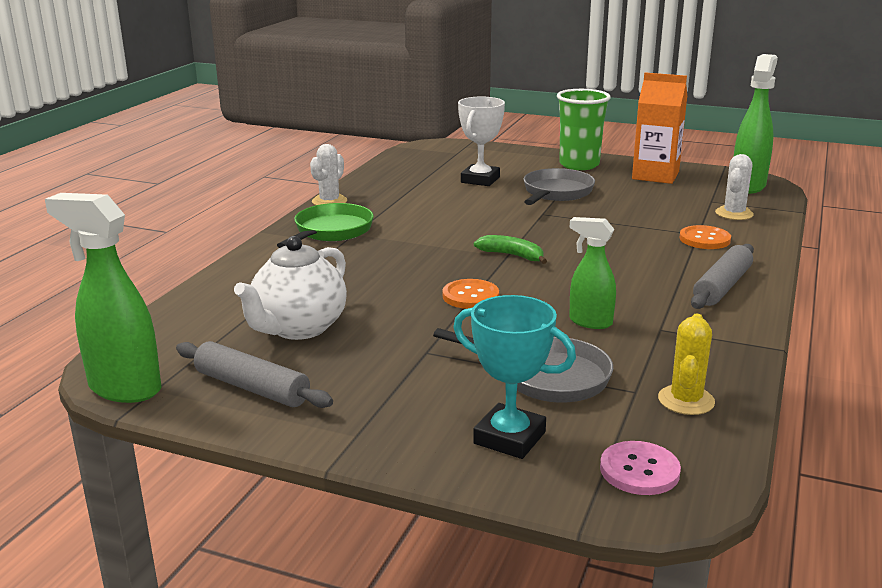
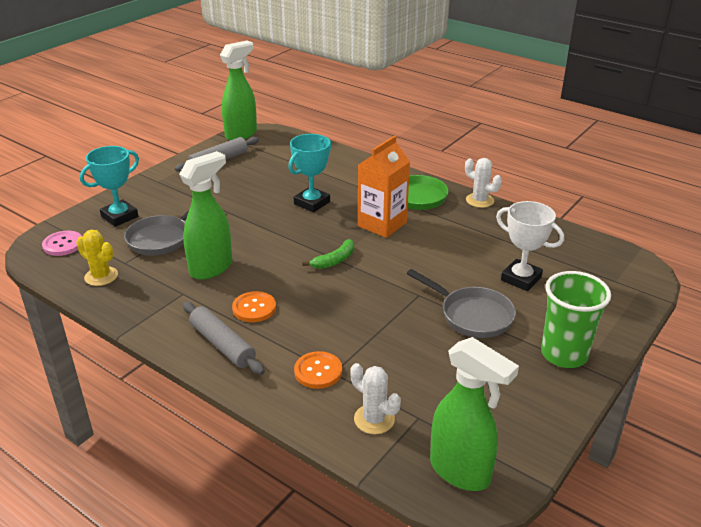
camera: 105 degrees right, 10 degrees up
white teapot [234,236,347,340] -> none
orange button [443,279,499,309] -> orange button moved to [232,291,276,322]
green spray bottle [569,217,616,329] -> green spray bottle [179,151,232,280], size x1.63
orange carton [632,72,687,184] -> orange carton moved to [358,136,410,238]
none -> turquoise trophy [288,134,332,212]

